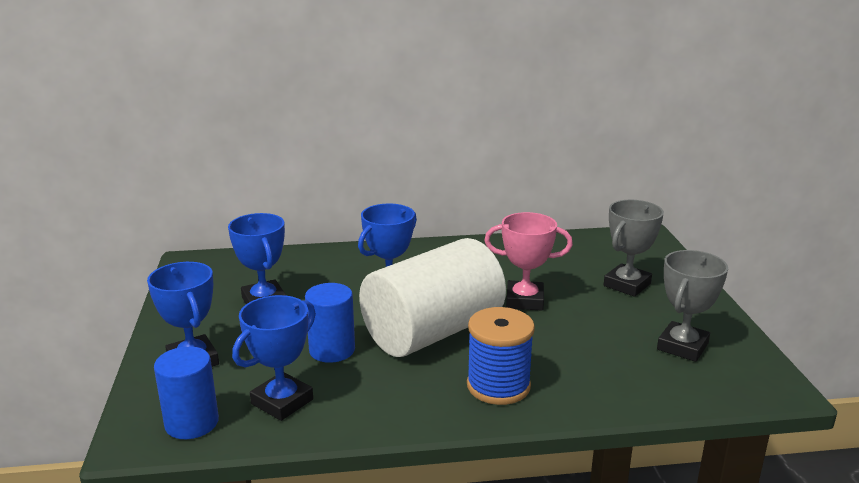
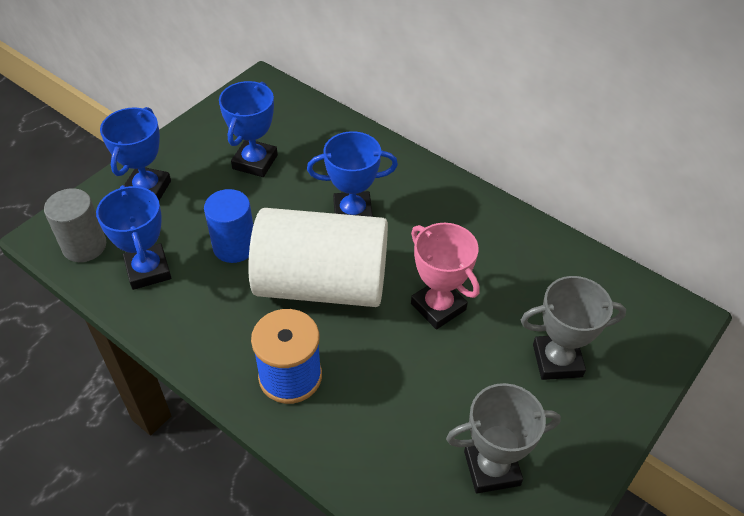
camera: 45 degrees right, 25 degrees up
blue cylinder [154,346,219,439] -> grey cylinder [44,188,106,262]
blue trophy [232,295,316,421] -> blue trophy turned 75 degrees clockwise [96,185,171,290]

